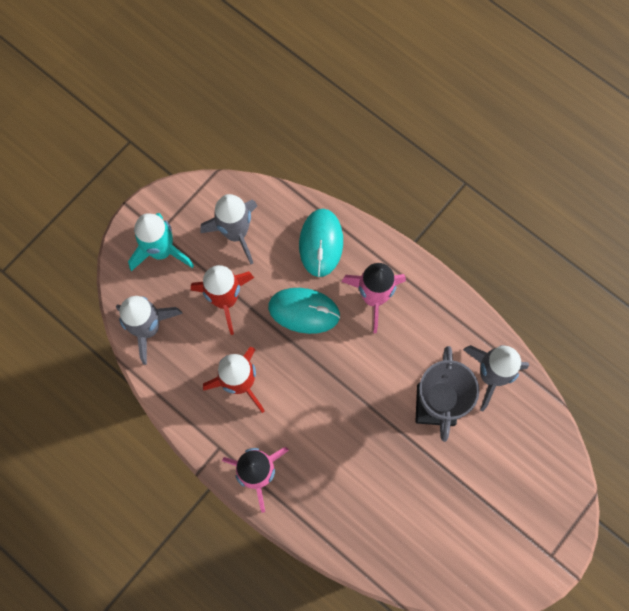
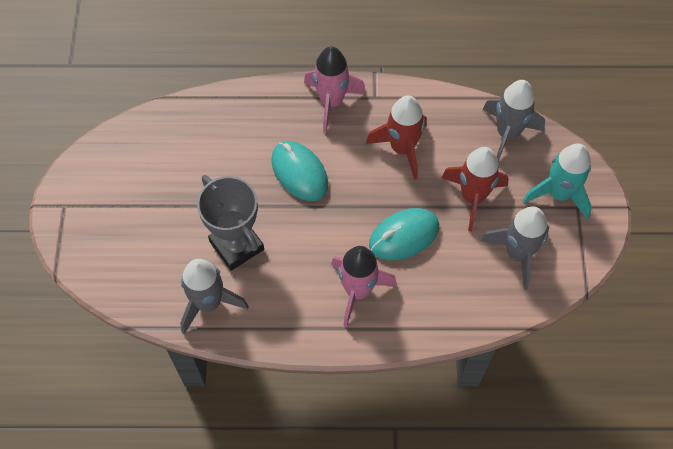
camera: 140 degrees right, 10 degrees down
turquoise mouse [299,209,343,277] -> turquoise mouse moved to [271,141,328,201]

